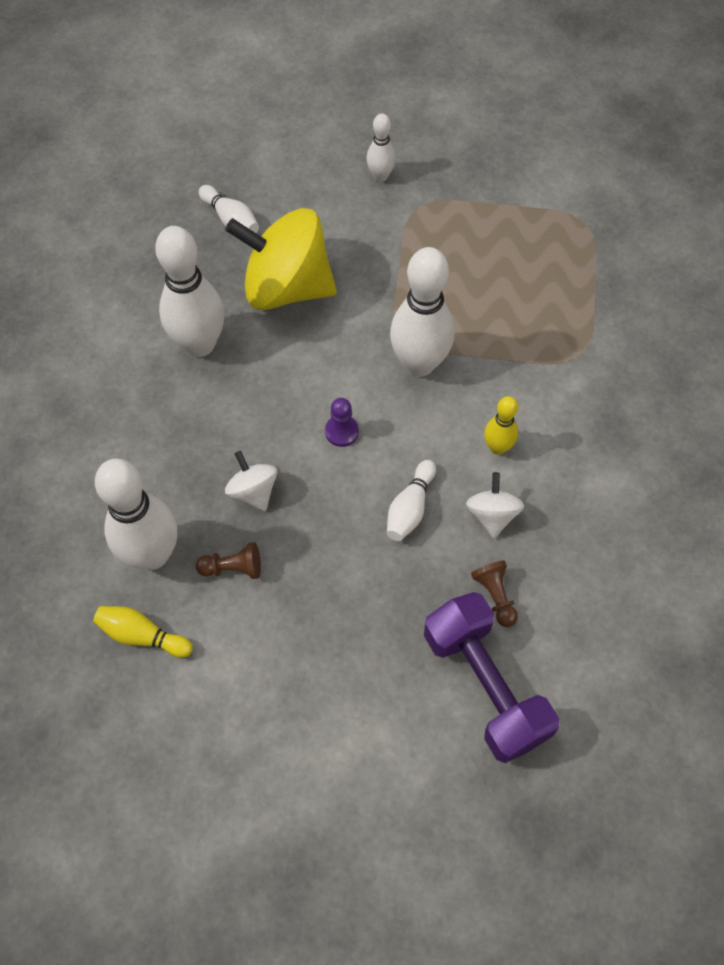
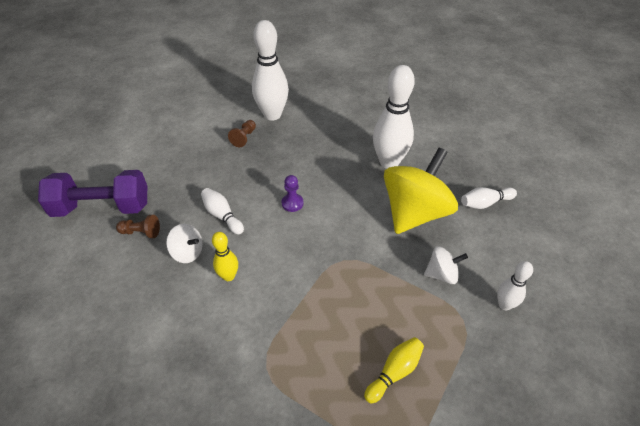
camera: 115 degrees right, 15 degrees down
yellow bowling pin [93,606,193,658] -> yellow bowling pin moved to [364,337,424,403]
white spinning top [225,451,278,511] -> white spinning top moved to [424,246,468,284]
white bowling pin [390,247,455,377] -> none

